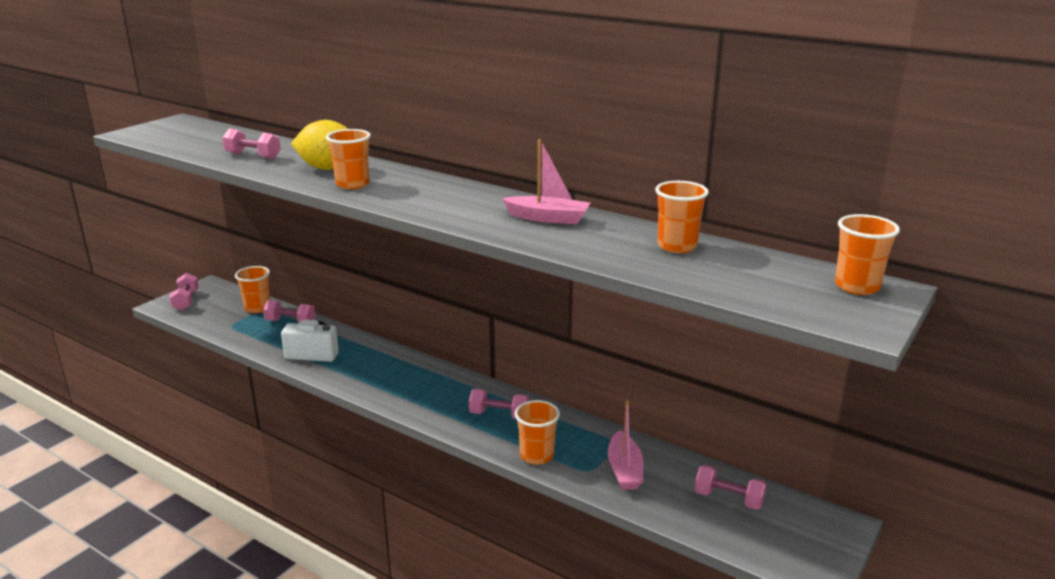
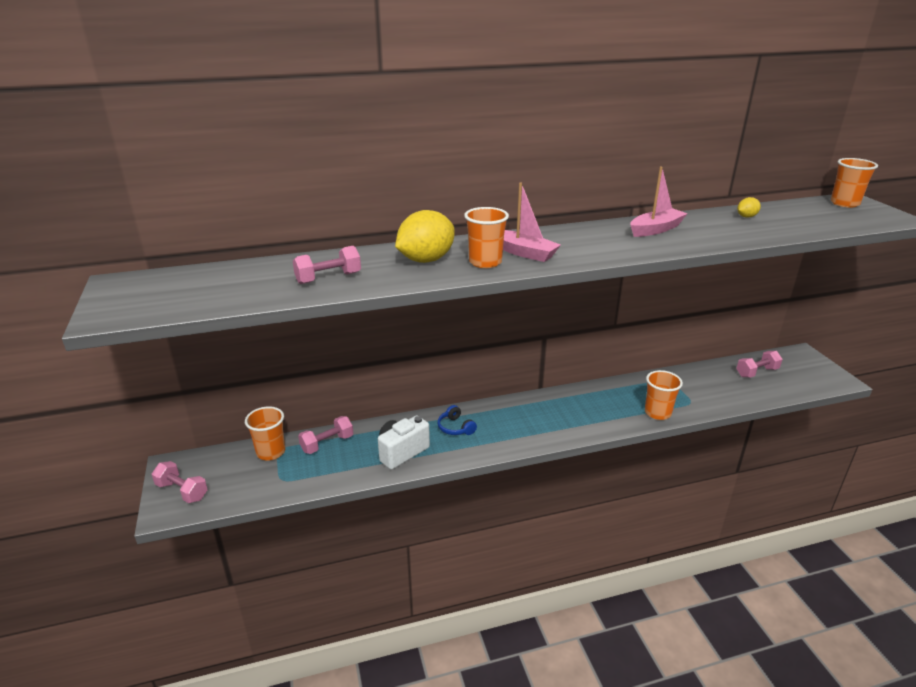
camera: 50 degrees left, 5 degrees up
pink dumbbell [469,389,529,419] -> none
pink boat [608,400,644,490] -> pink boat moved to [503,182,561,262]
orange cup [655,181,709,253] -> yellow lemon [737,197,761,218]
none -> blue headphones [438,405,477,435]

